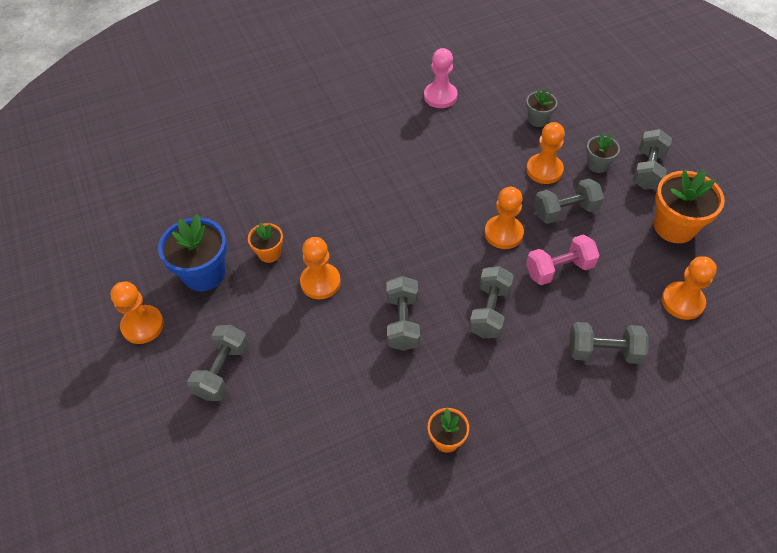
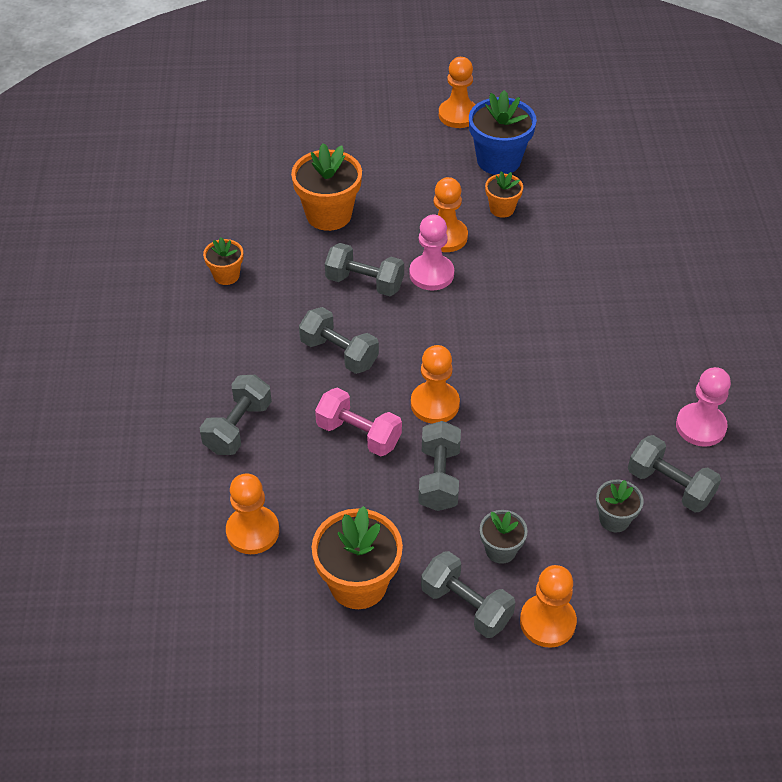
camera: 110 degrees right, 5 degrees down
grey dumbbell [187,325,249,401] -> grey dumbbell moved to [628,435,721,513]
orange pawn [526,122,565,184] -> orange pawn moved to [520,565,577,648]
pink dumbbell [526,235,600,285] -> pink dumbbell turned 60 degrees counterclockwise [315,388,402,457]
none -> orange flower pot [291,143,362,231]
none -> pink pawn [409,214,454,291]

